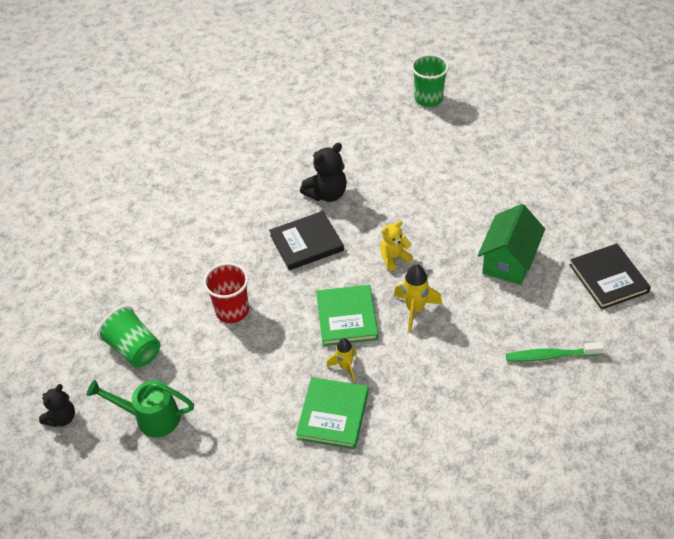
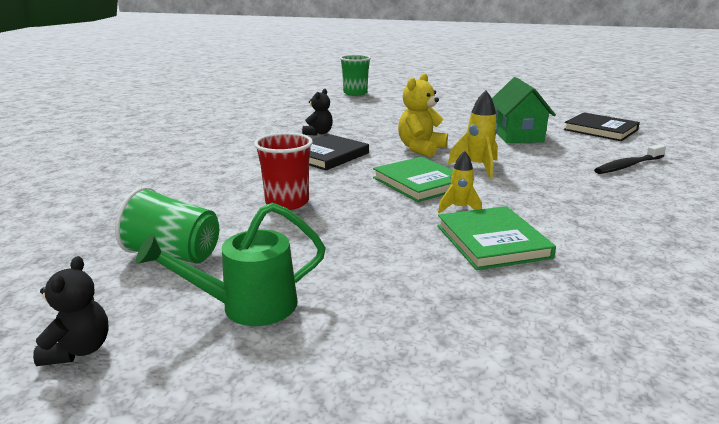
camera: 30 degrees left, 25 degrees down
black teddy bear [300,143,347,202] -> black teddy bear [302,89,333,136], size x0.66
yellow teddy bear [380,221,413,271] -> yellow teddy bear [398,73,448,157], size x1.52
green toothbrush [506,342,604,362] -> black toothbrush [594,144,666,174]

